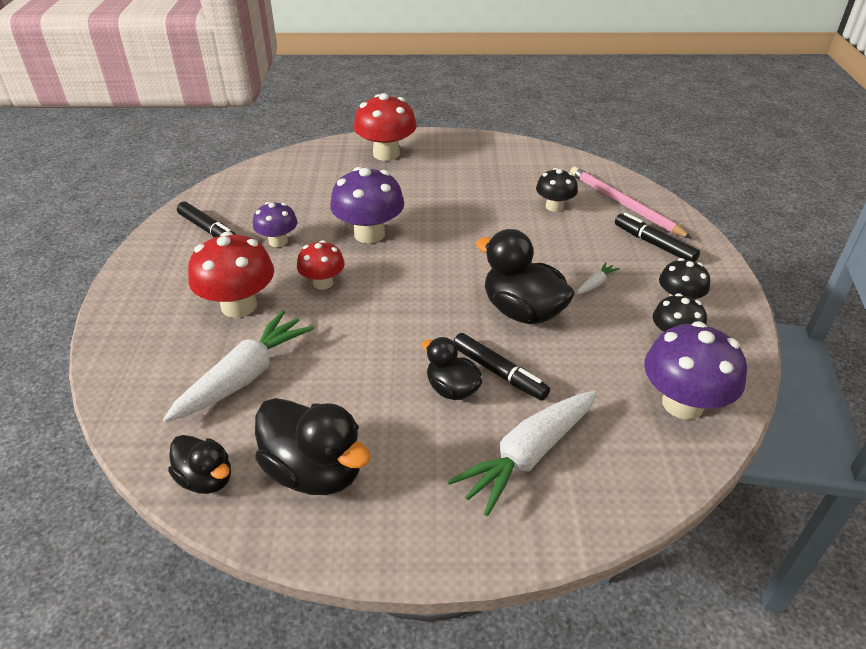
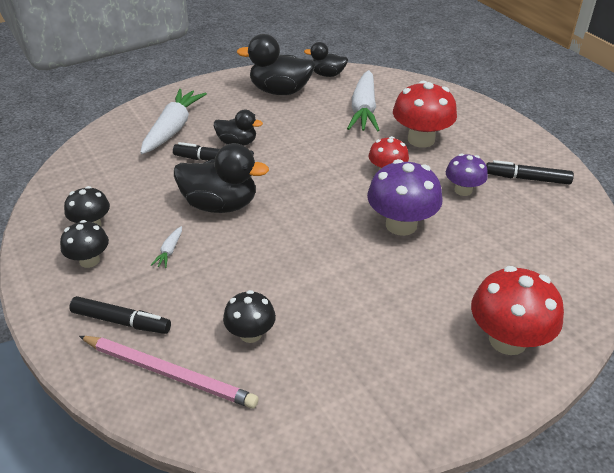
camera: 150 degrees right, 0 degrees up
purple mushroom [644,321,747,420] -> none

